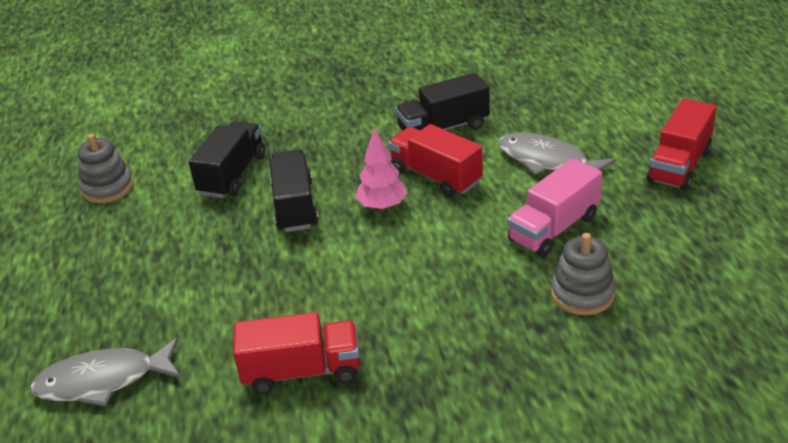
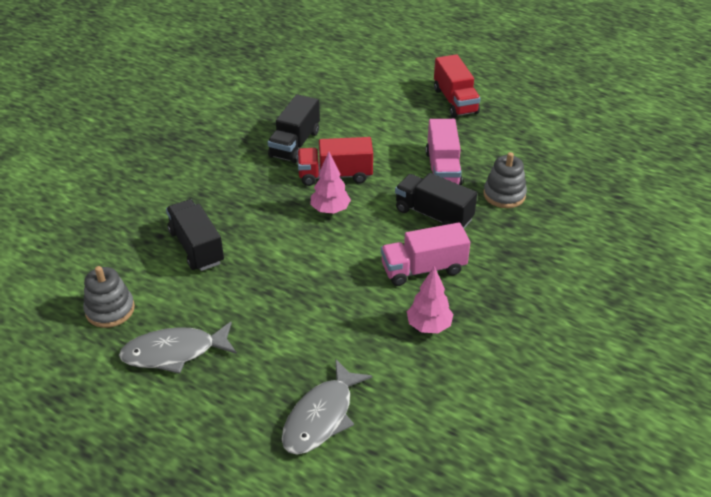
camera: 50 degrees left, 5 degrees up
red truck [233,312,360,394] -> pink tree [407,266,453,333]
black truck [269,149,318,232] -> black truck moved to [395,173,477,228]
grey fish [498,133,616,175] -> grey fish moved to [119,322,237,374]
none -> pink truck [381,222,470,286]

